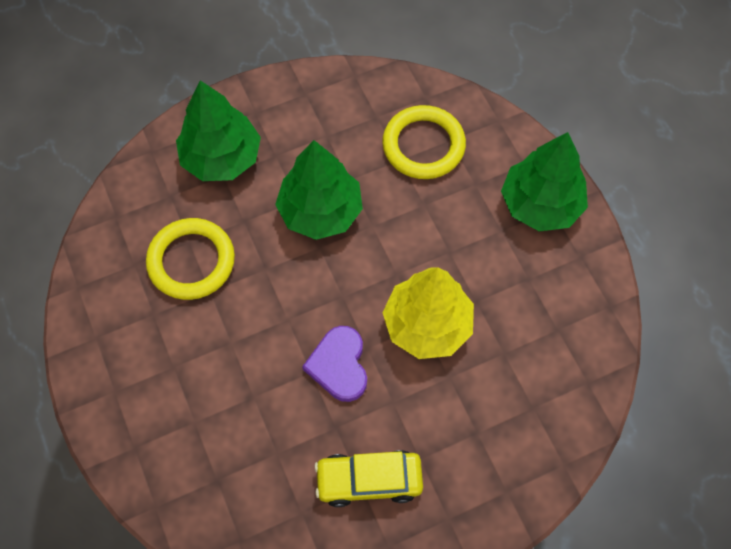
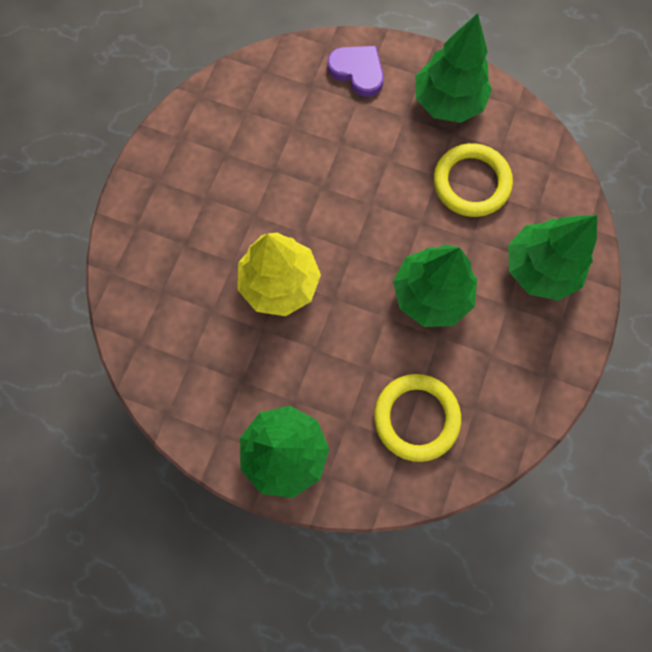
camera: 135 degrees right, 10 degrees up
purple heart [302,326,367,402] -> purple heart moved to [327,46,384,97]
yellow car [314,450,423,507] -> none
none -> green tree [416,13,492,123]

